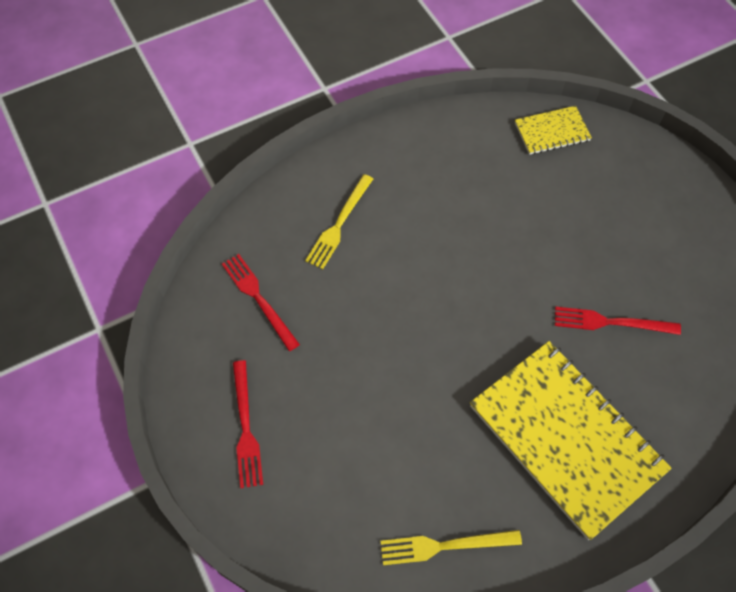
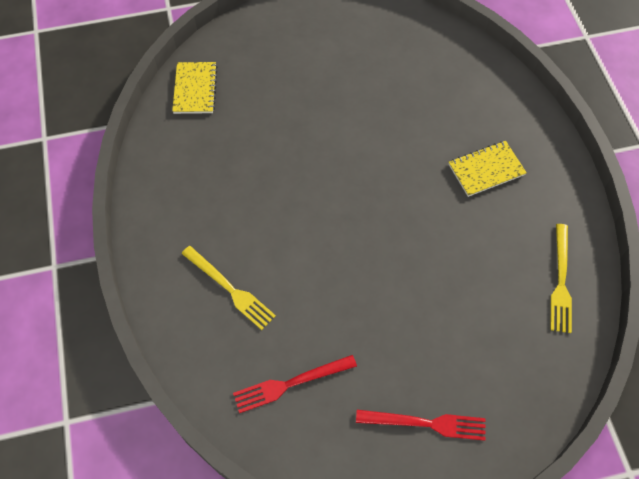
camera: 75 degrees left, 0 degrees up
yellow notebook [470,341,672,540] -> yellow notebook [449,141,527,197], size x0.46
red fork [555,307,681,335] -> none

